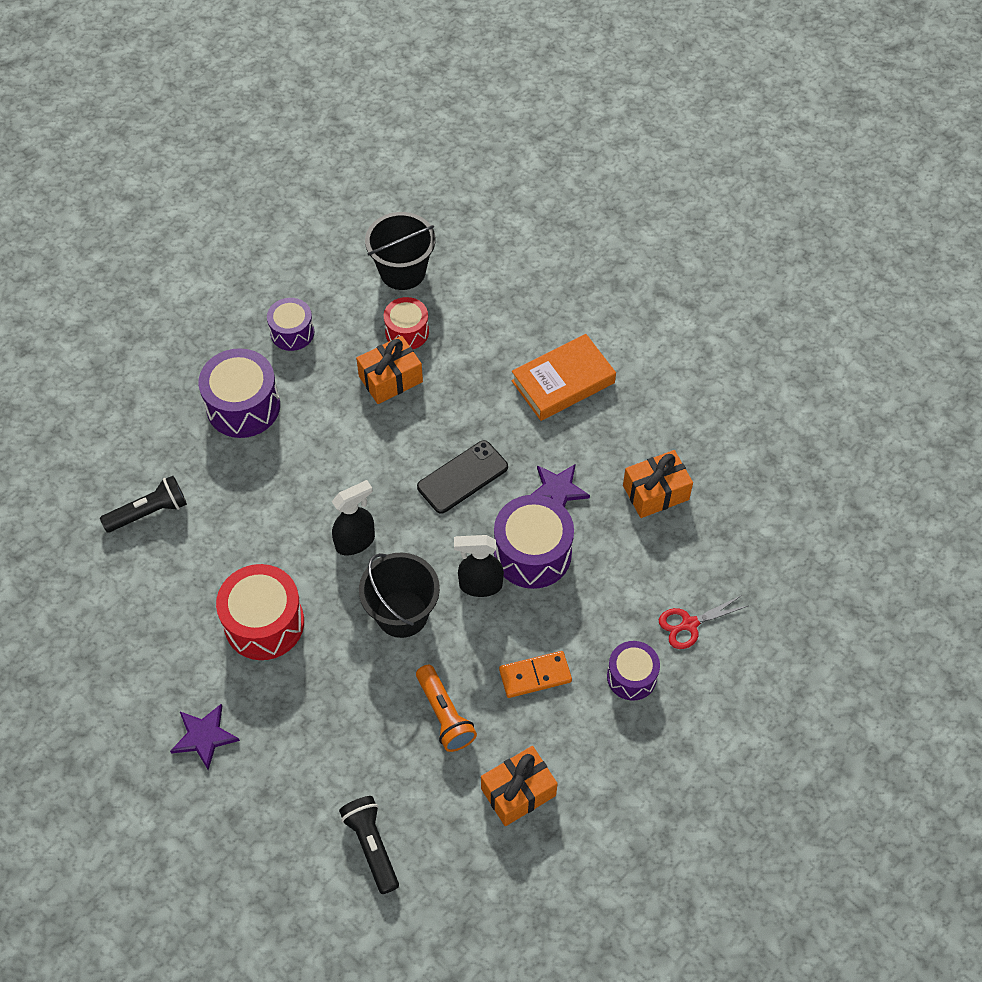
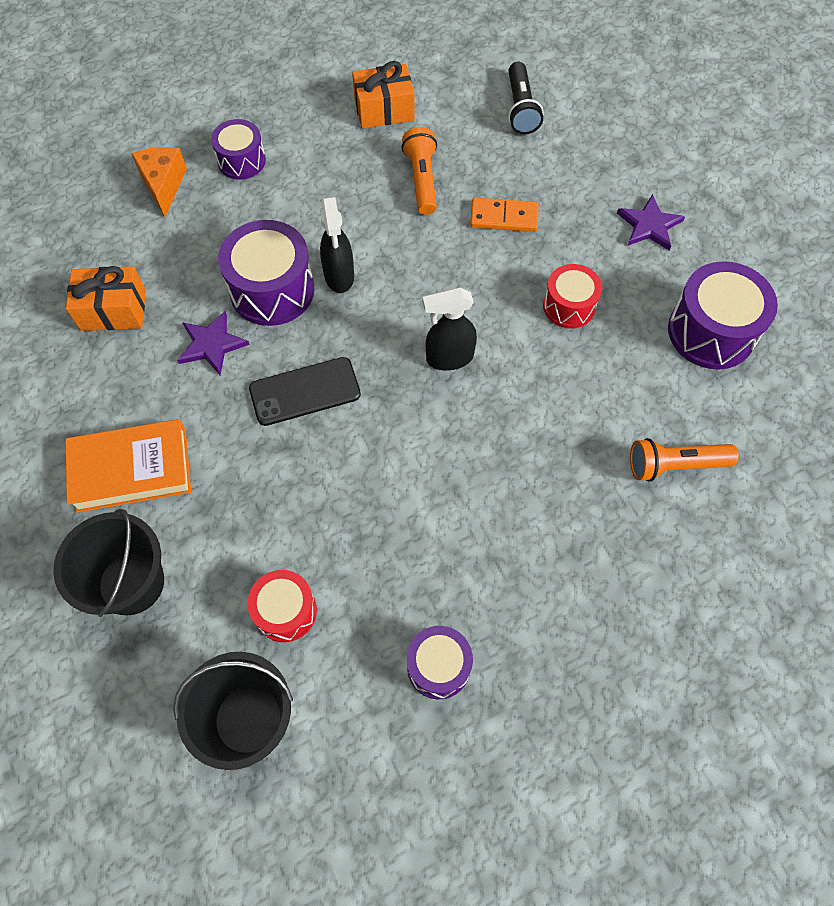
camera: 160 degrees left, 5 degrees up
black flashlight [100,476,187,533] -> orange flashlight [630,438,739,482]
purple drum [198,348,280,438] -> purple drum moved to [668,261,778,369]
red drum [216,564,304,660] -> red drum [543,264,602,329], size x0.61
orange gift [356,336,423,404] -> none
black bucket [359,553,440,638] -> black bucket moved to [53,509,164,617]
black spray bottle [454,535,504,597] -> black spray bottle turned 60 degrees clockwise [320,197,354,293]
orange domino [499,651,572,698] -> orange domino moved to [470,198,539,232]
red scissors [659,595,748,649] -> orange cheese [131,147,187,217]

